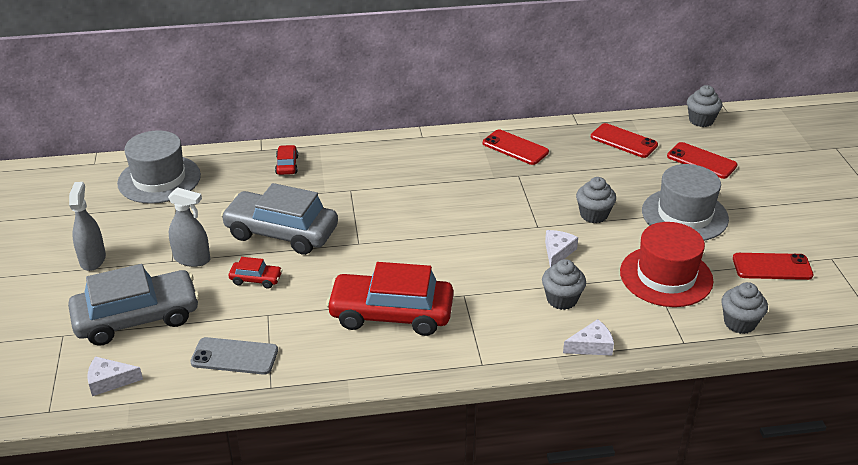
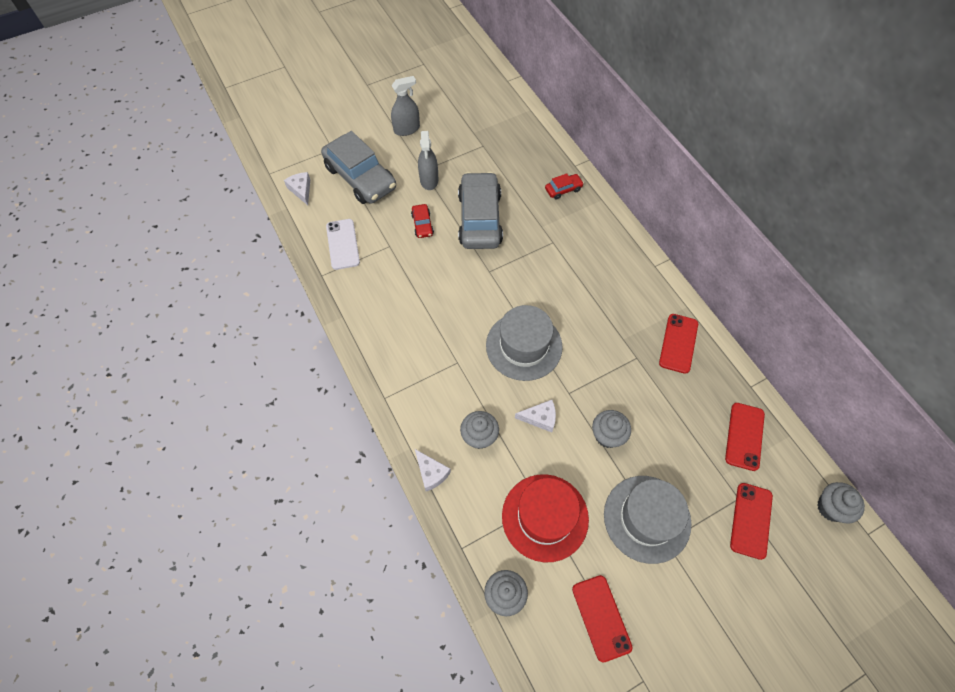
camera: 70 degrees right, 25 degrees up
grey hat [117,130,201,204] -> grey hat moved to [486,305,563,381]
grey phone [190,337,278,375] -> white phone [326,219,360,270]
red car [326,262,454,336] -> none

